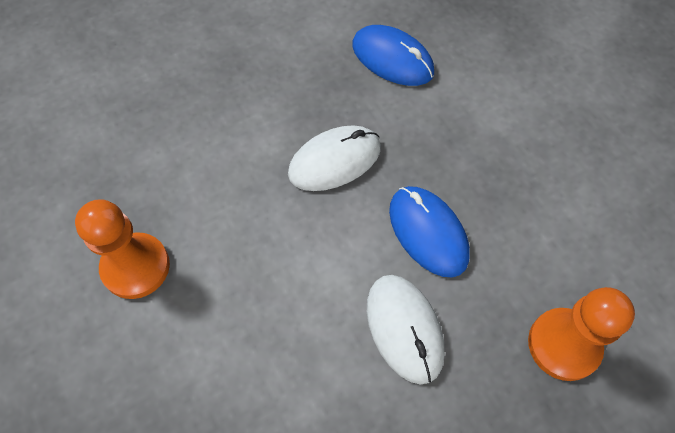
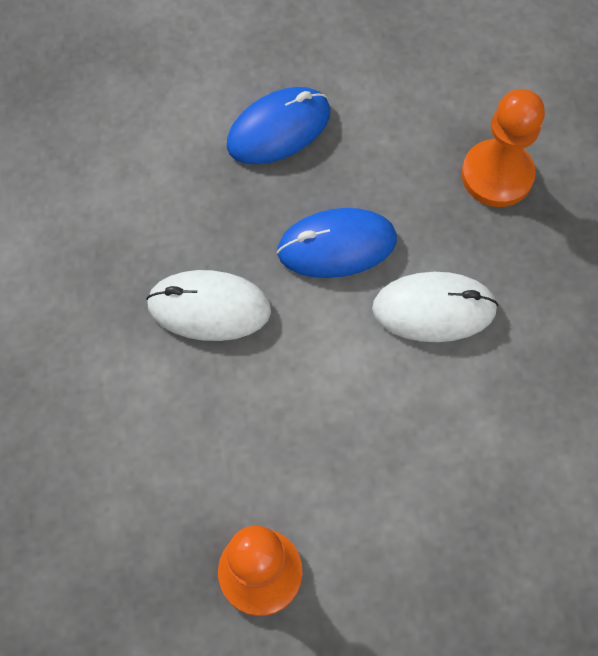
camera: 70 degrees left, 5 degrees up
white mouse [288,125,381,191] -> white mouse turned 75 degrees counterclockwise [146,270,271,341]
blue mouse [352,25,434,86] -> blue mouse moved to [227,87,330,164]

